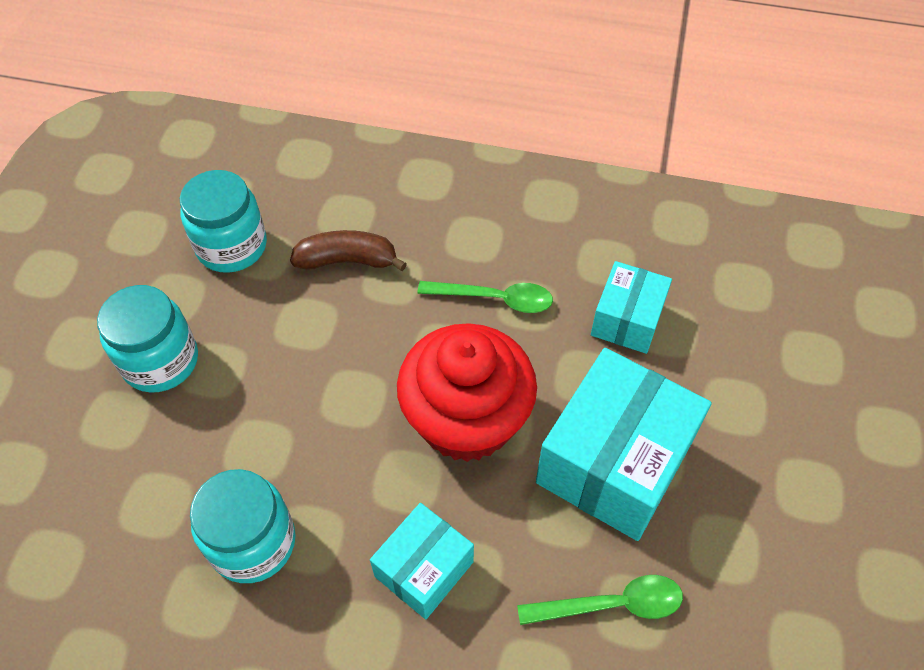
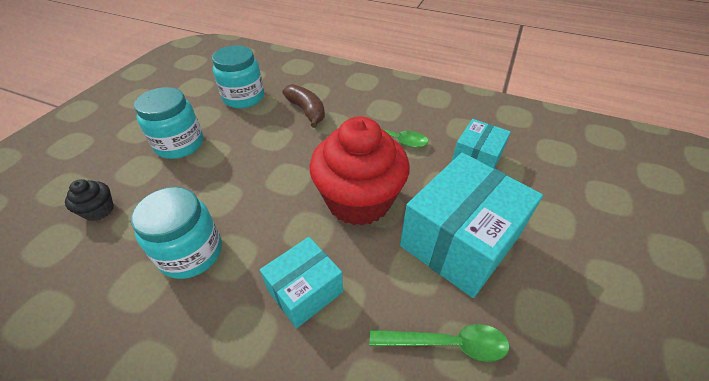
camera: 10 degrees right, 10 degrees down
brown banana [290,230,407,271] -> brown banana turned 45 degrees clockwise [283,84,325,128]
none -> black cupcake [65,179,114,221]

